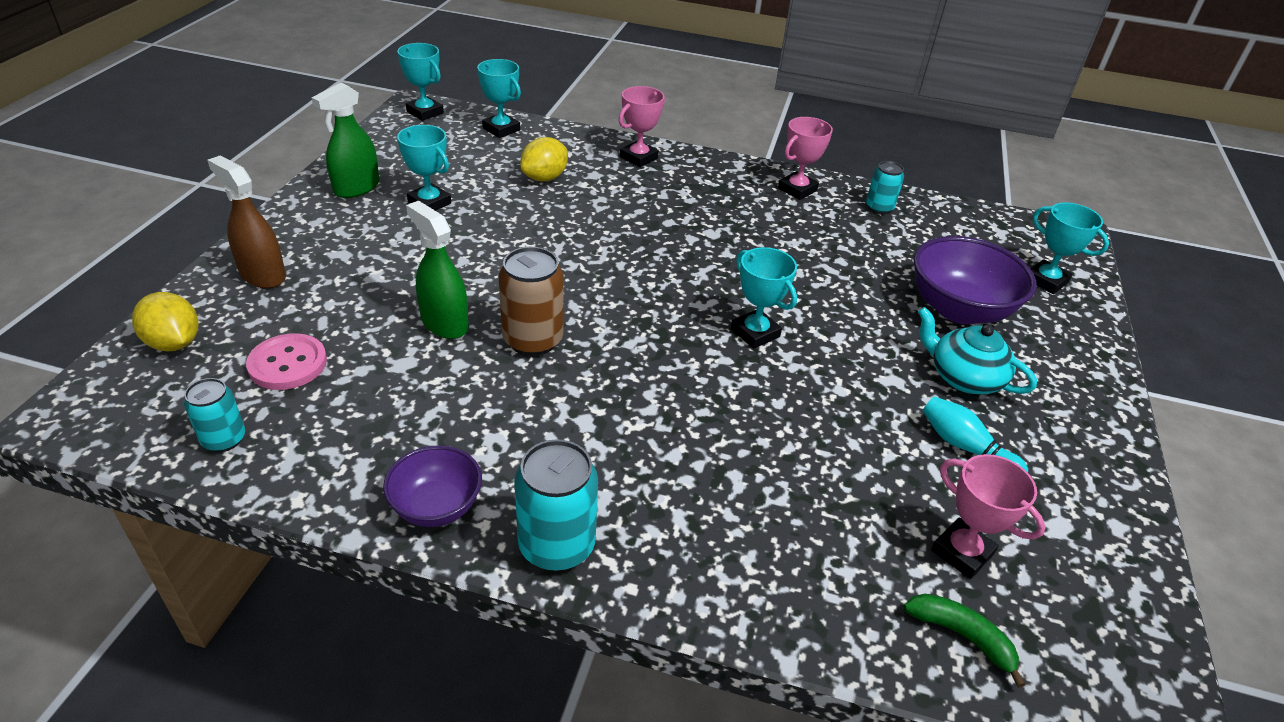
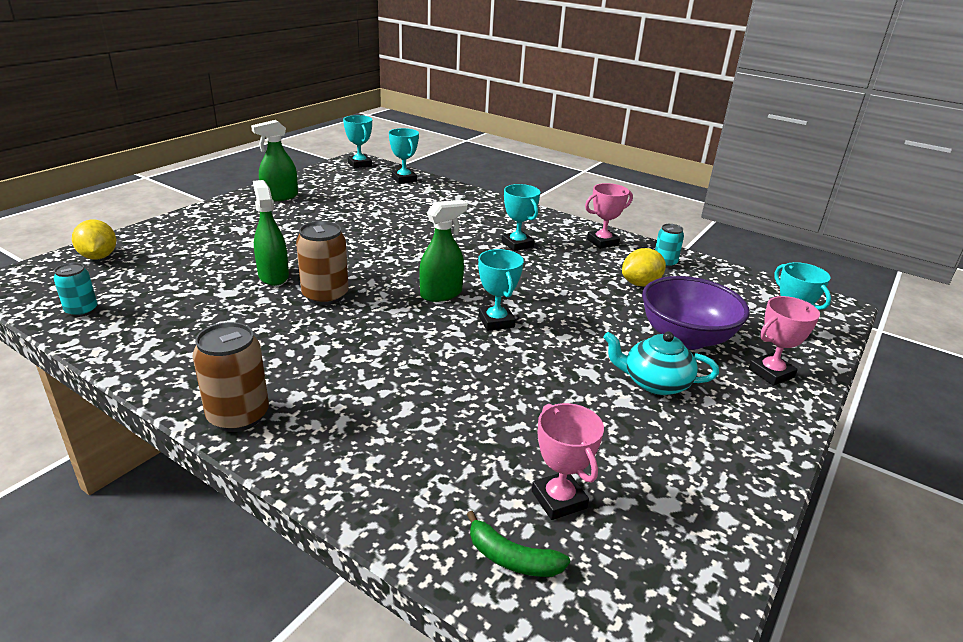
camera: 20 degrees right, 10 degrees down
brown spray bottle [207,156,286,288] -> none
pink button [246,333,327,390] -> none
purple bowl [383,445,482,527] -> none
turquoise trophy [397,125,451,211] -> turquoise trophy moved to [501,184,540,251]
turquoise can [514,439,598,571] -> brown can [193,322,269,432]
yellow lemon [520,137,568,181] -> yellow lemon moved to [622,248,666,286]
pink trophy [618,86,665,167] -> pink trophy moved to [749,296,820,386]
green banana [904,594,1025,688] -> green banana turned 150 degrees clockwise [467,511,570,577]
turquoise teapot [918,307,1037,394] -> turquoise teapot turned 45 degrees counterclockwise [603,331,719,395]
turquoise bowling pin [923,396,1028,472] -> none
none -> green spray bottle [419,200,468,302]

